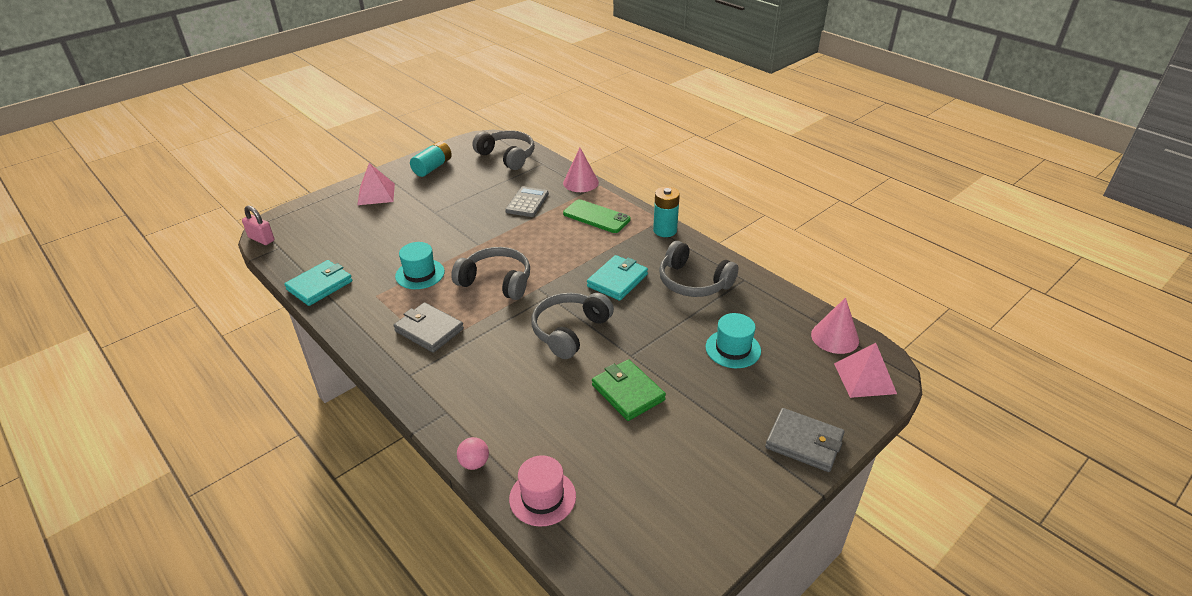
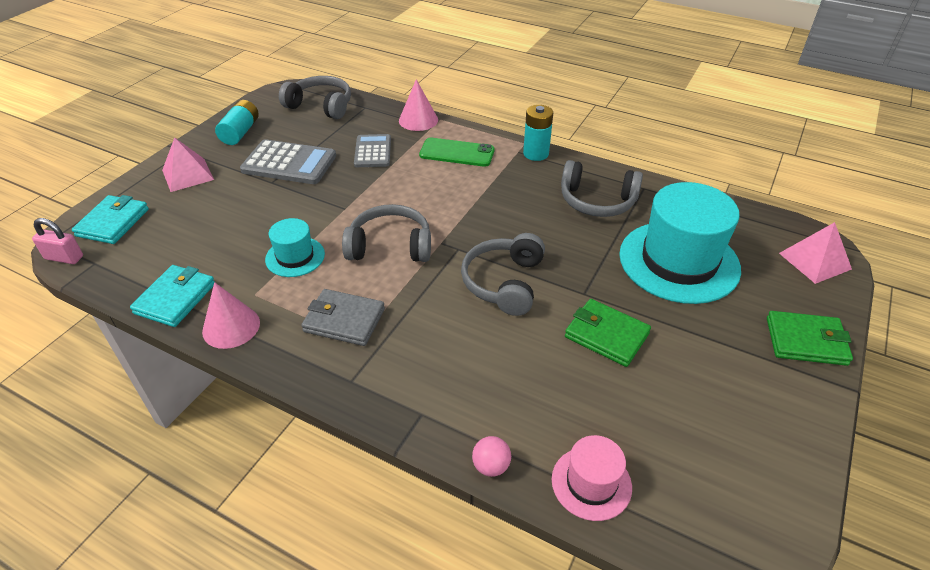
camera: 20 degrees left, 5 degrees up
turquoise wallet [587,255,648,301] -> turquoise wallet moved to [72,195,149,244]
turquoise hat [706,313,761,368] -> turquoise hat [619,182,741,304], size x2.00
grey wallet [765,408,845,472] -> green wallet [767,311,853,366]
pink cone [811,297,859,354] -> pink cone moved to [202,282,260,349]
none -> grey calculator [240,139,336,184]

